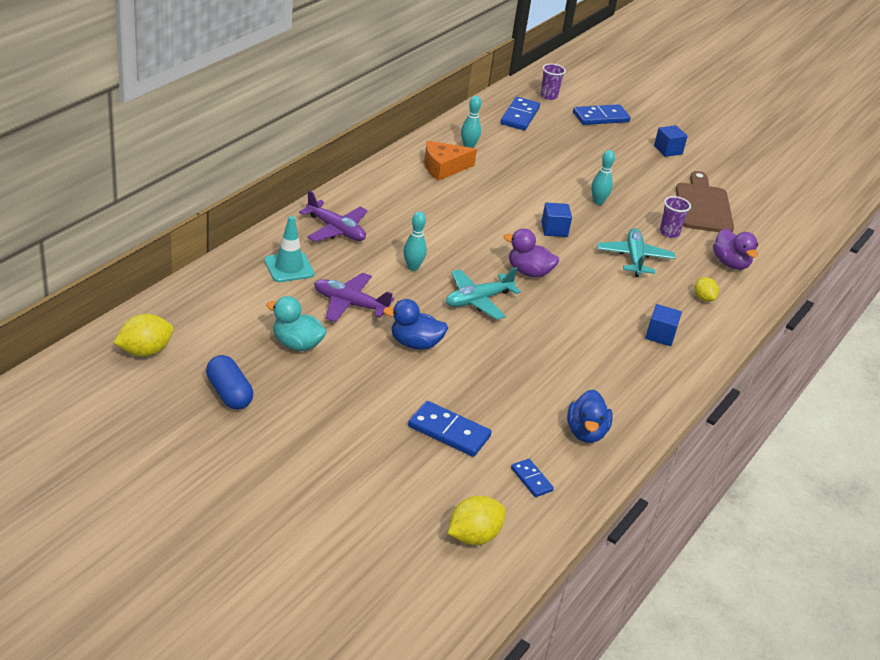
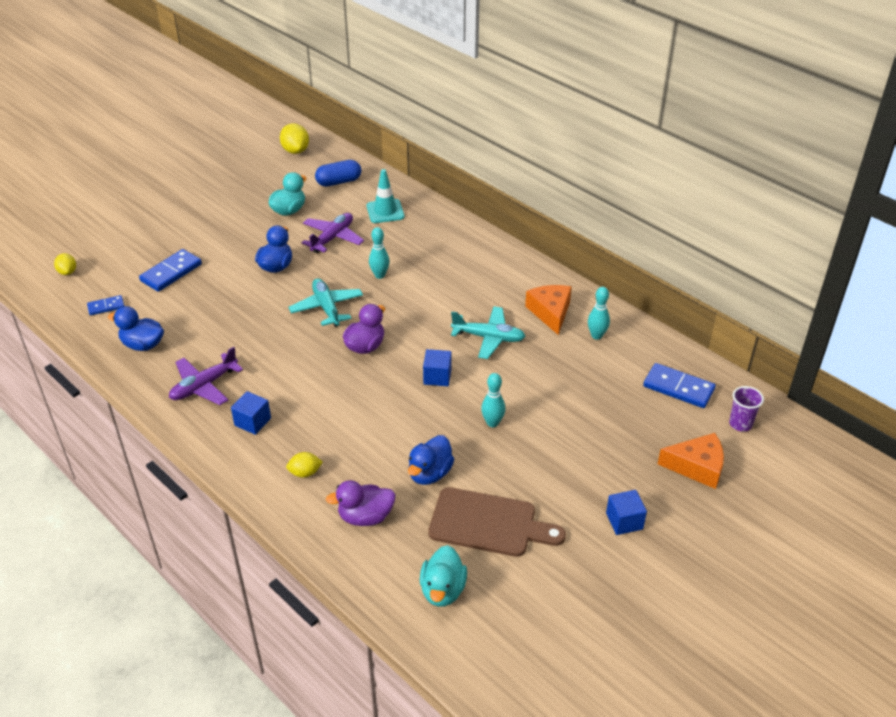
camera: 105 degrees right, 5 degrees up
blue capsule [206,355,253,410] -> blue capsule moved to [315,160,361,187]
purple plane [299,190,368,242] -> purple plane moved to [169,347,243,405]
yellow lemon [448,496,505,545] -> yellow lemon [54,253,76,275], size x0.63
blue domino [573,104,631,125] -> orange cheese [658,433,724,489]
turquoise plane [597,228,675,277] -> turquoise plane moved to [451,306,526,359]
purple cup [660,196,691,238] -> blue duck [408,435,454,485]
none -> turquoise duck [420,545,467,607]

